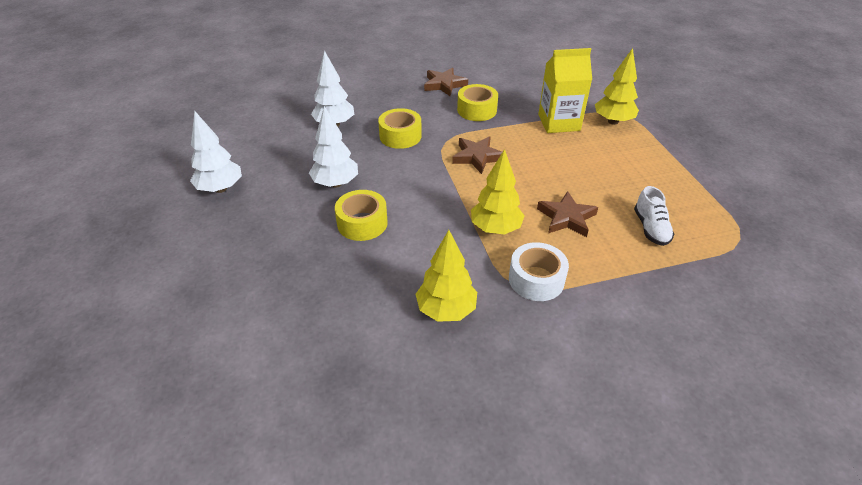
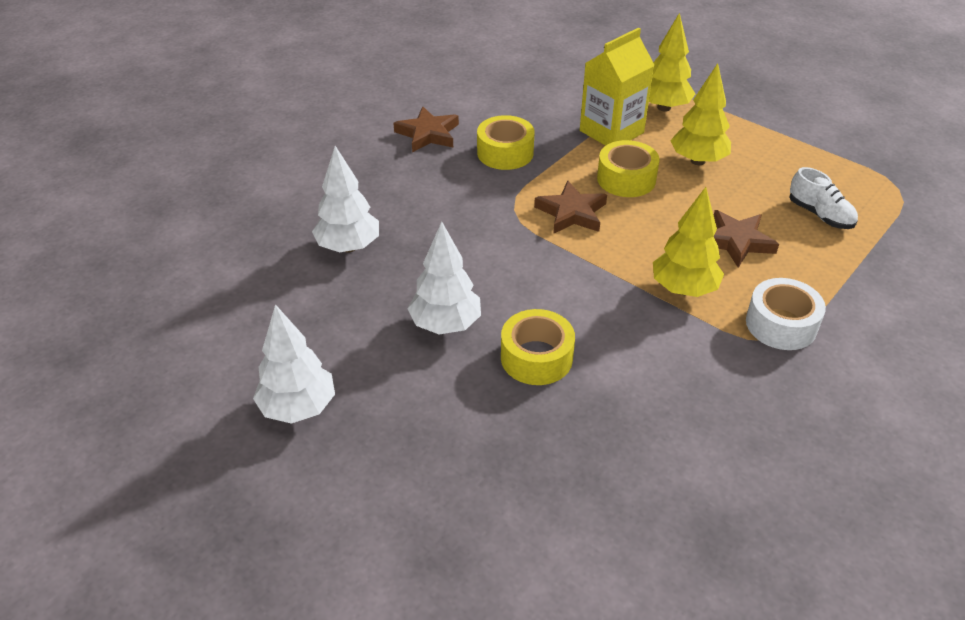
camera: 35 degrees left, 0 degrees up
yellow tape [378,108,422,149] -> yellow tape moved to [597,140,660,197]
yellow tree [415,230,477,322] -> yellow tree moved to [670,63,731,165]

